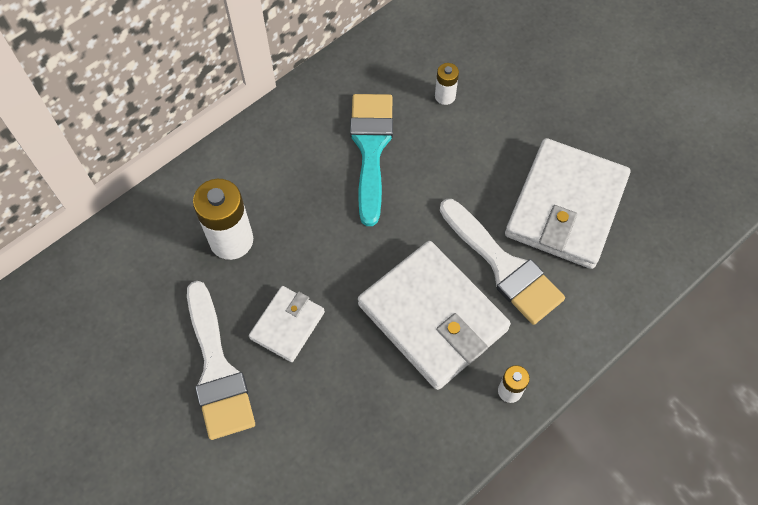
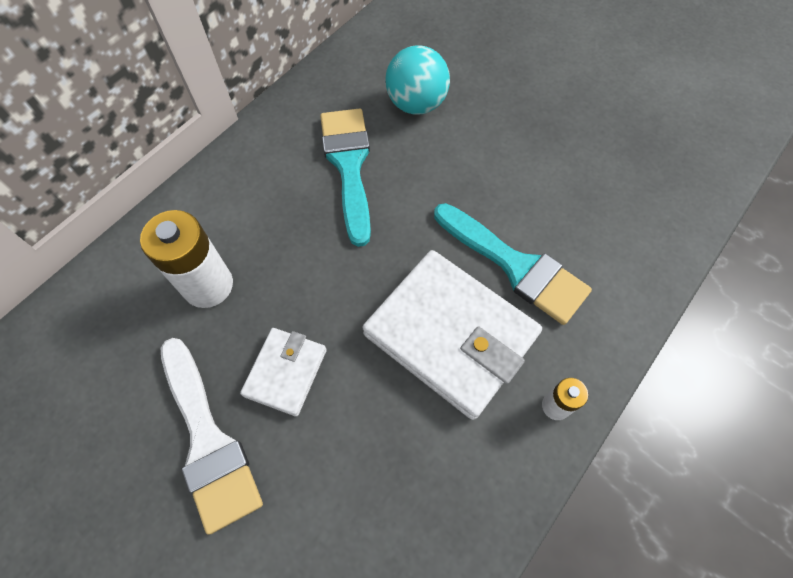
camera: 10 degrees left, 0 degrees up
white battery [435,63,459,105] -> turquoise ball [385,45,450,115]
white brush [440,199,565,325] -> turquoise brush [434,203,592,325]
white wallet [505,138,630,269] -> none

